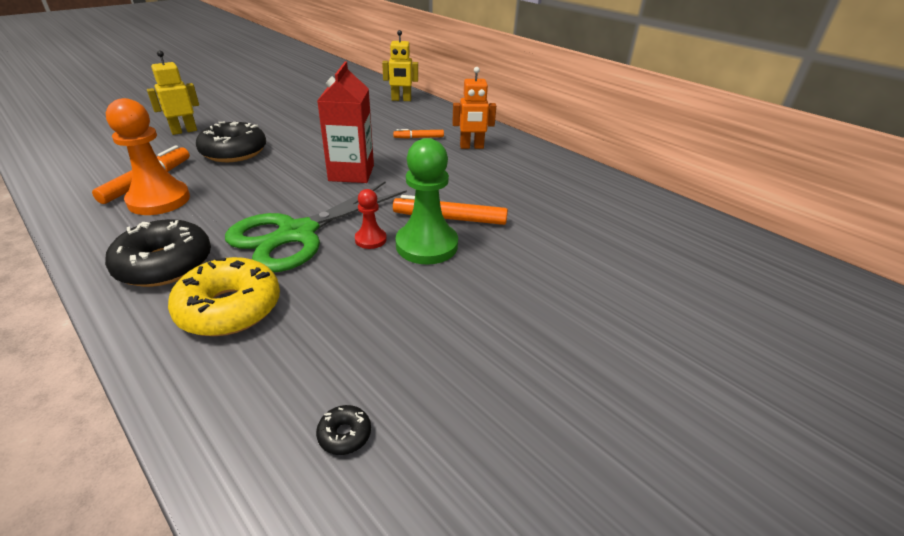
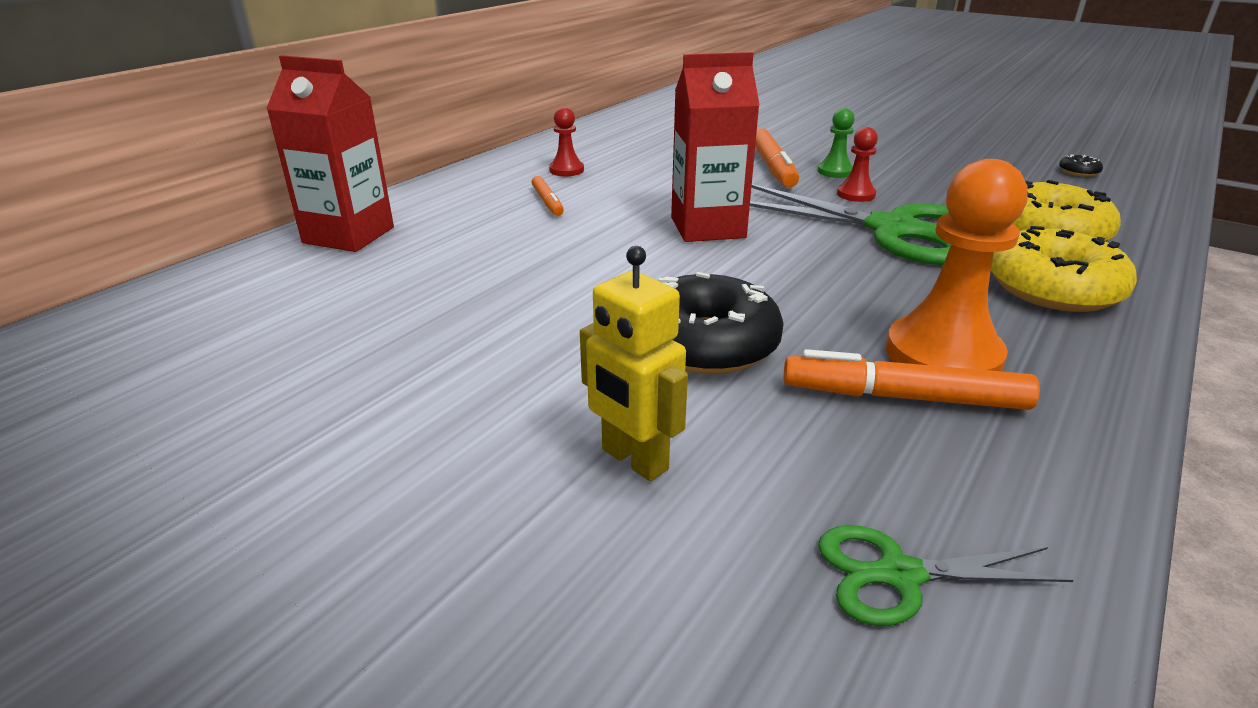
camera: 100 degrees left, 5 degrees down
black donut [105,219,211,287] -> yellow donut [991,226,1137,312]
yellow robot [382,30,418,101] -> red carton [266,55,394,252]
green pawn [395,138,458,265] -> green pawn [818,108,855,178], size x0.51
orange robot [452,67,496,149] -> red pawn [549,107,584,176]
none -> green scissors [818,525,1073,626]

